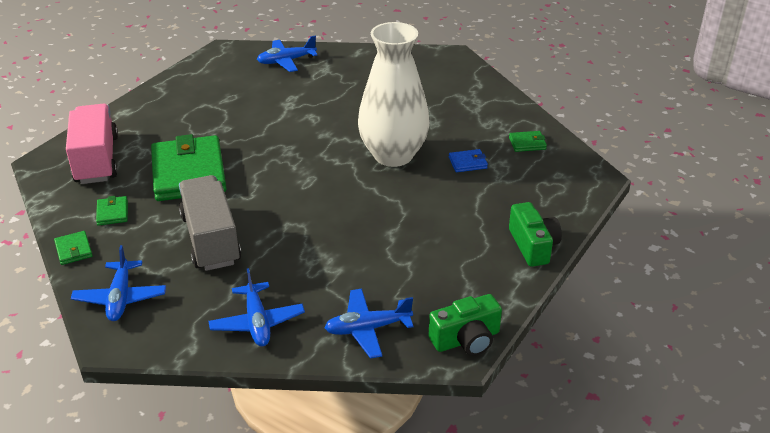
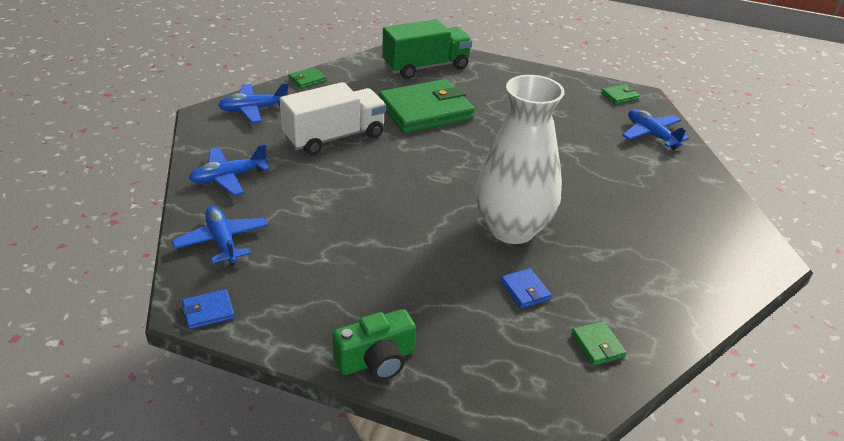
camera: 75 degrees right, 0 degrees up
pink truck [66,104,118,184] -> green truck [382,19,472,79]
green wallet [96,196,128,226] -> green wallet moved to [601,84,640,105]
grey truck [179,175,241,271] -> white truck [280,82,386,155]
green camera [429,294,502,356] -> blue wallet [182,289,235,329]

